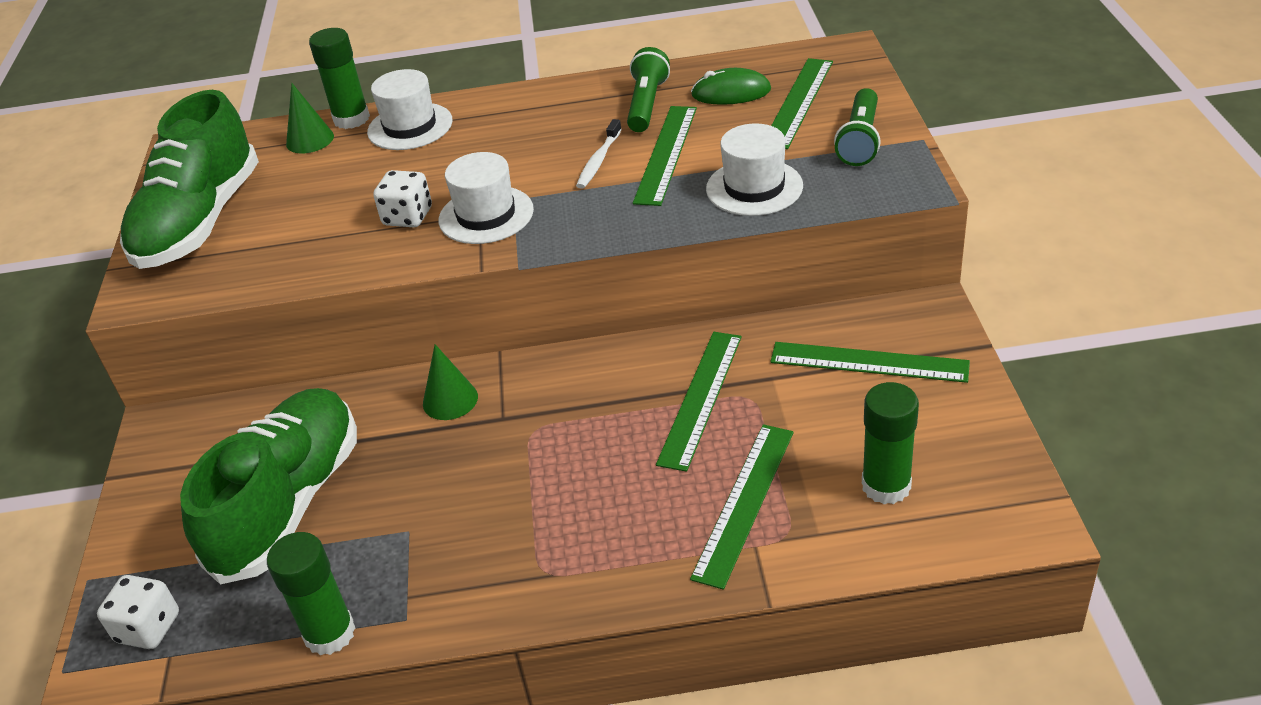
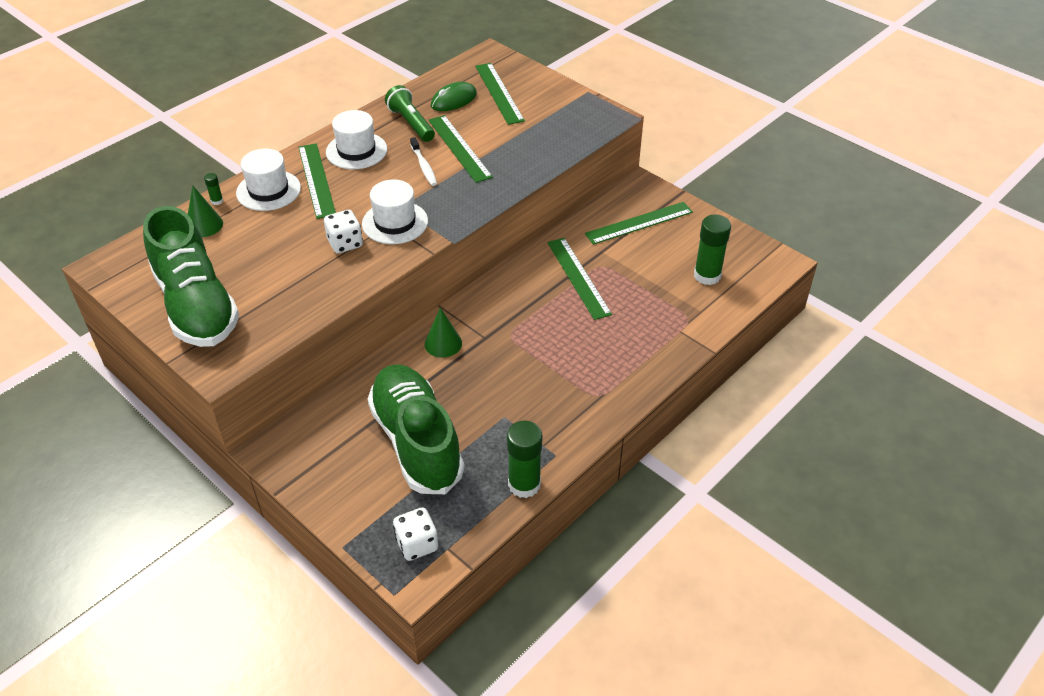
camera: 45 degrees left, 5 degrees up
green glue stick [309,28,370,129] -> green glue stick [204,173,223,205], size x0.44
green ruler [690,424,794,590] -> green ruler moved to [298,143,336,219]
white hat [706,123,803,216] -> white hat moved to [326,110,387,169]
green flashlight [834,88,881,166] -> none

